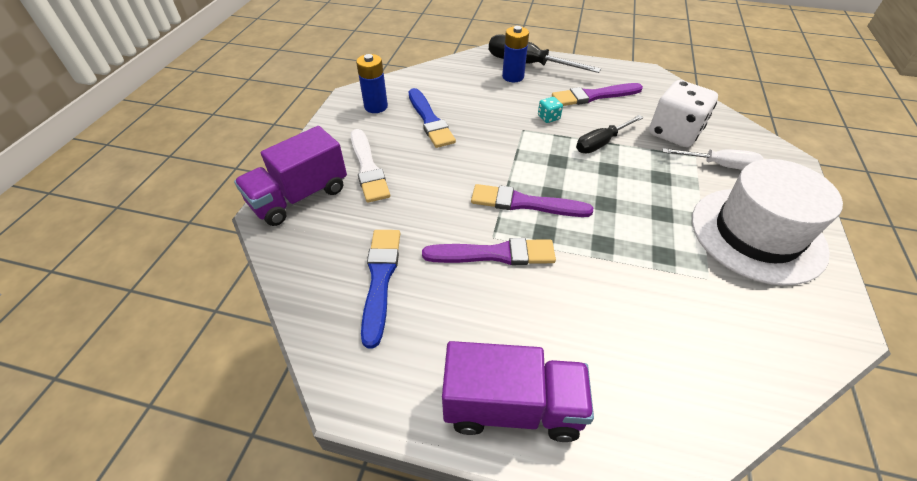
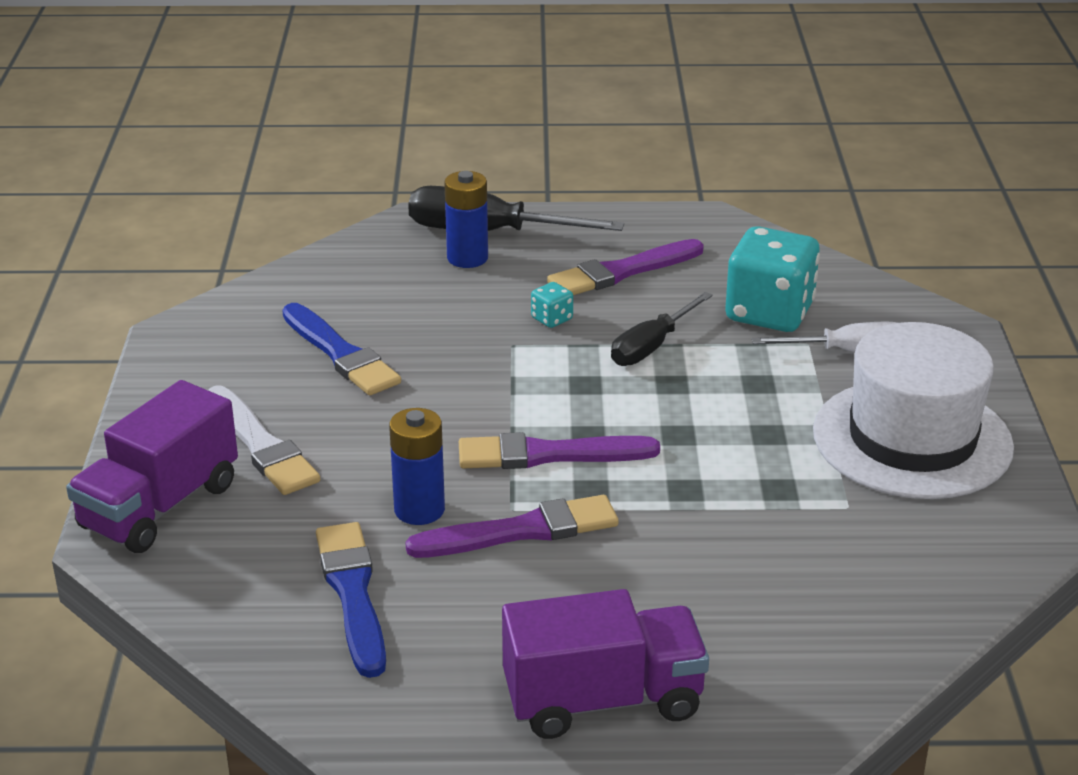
camera: 15 degrees left, 15 degrees down
blue battery [356,54,388,113] -> blue battery moved to [389,408,445,525]
white dice [649,80,718,147] -> turquoise dice [725,226,820,332]

